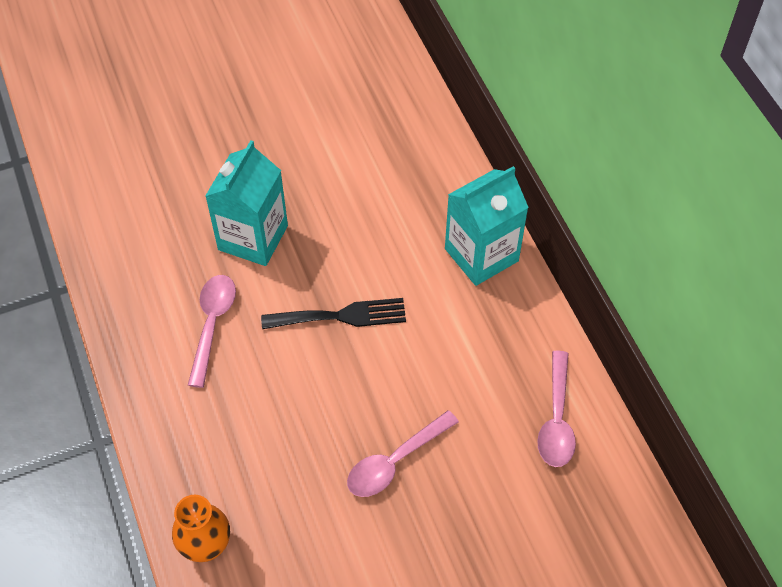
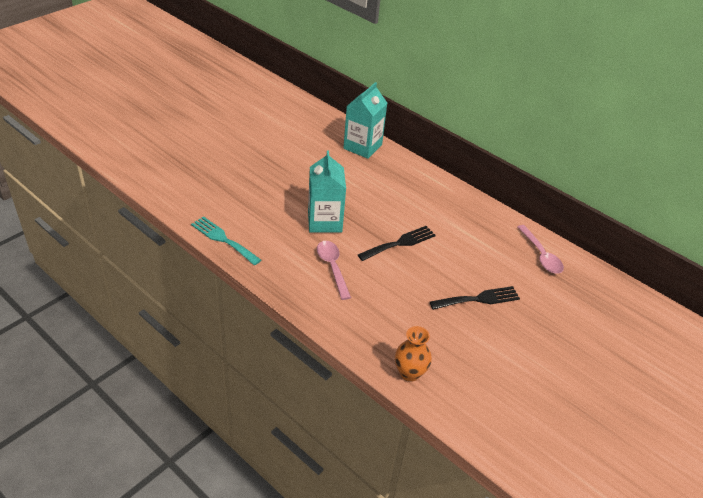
camera: 30 degrees left, 15 degrees down
pink spoon [347,410,459,497] -> black fork [430,286,520,310]
turquoise carton [445,166,529,286] -> turquoise carton moved to [343,82,387,159]
none -> turquoise fork [191,216,261,265]

